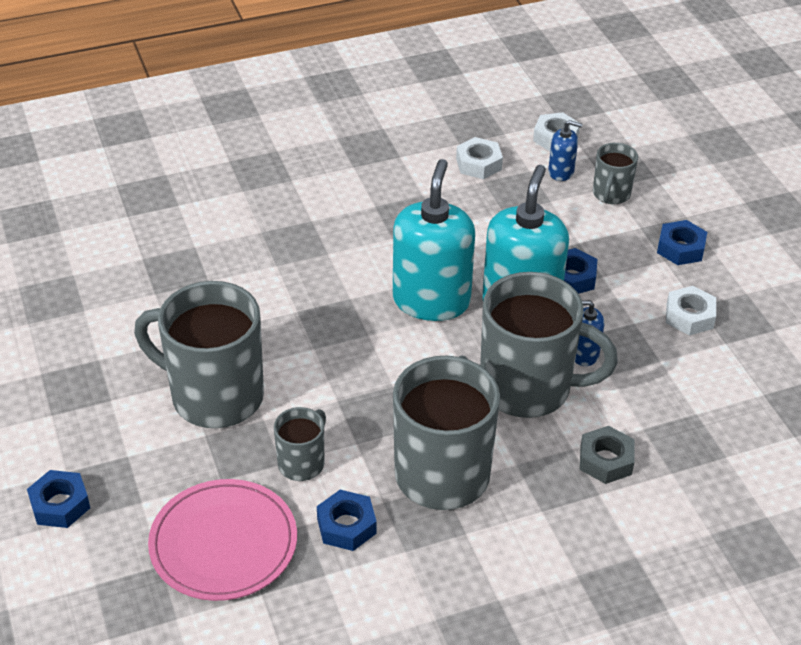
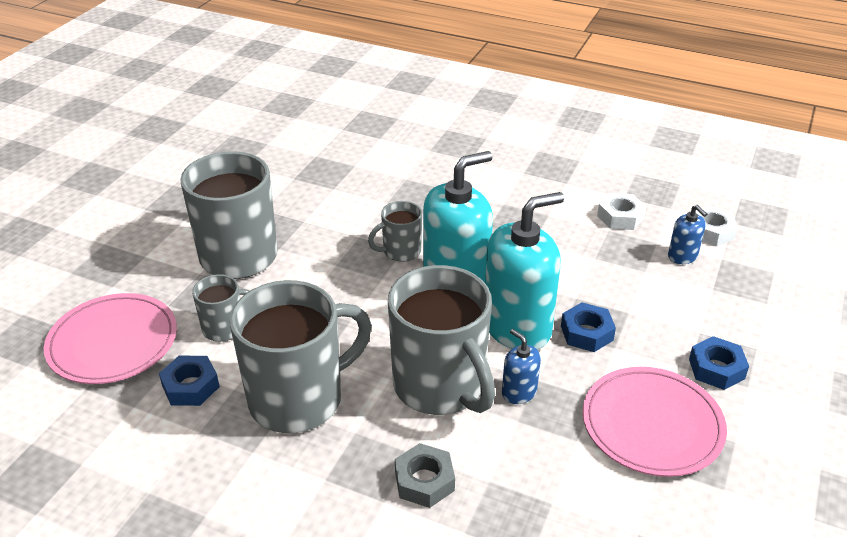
camera: 45 degrees right, 5 degrees down
blue nut [27,470,90,528] -> none
grey mug [593,143,638,204] -> grey mug moved to [368,201,422,262]
white nut [666,286,716,336] -> pink plate [583,367,727,477]

